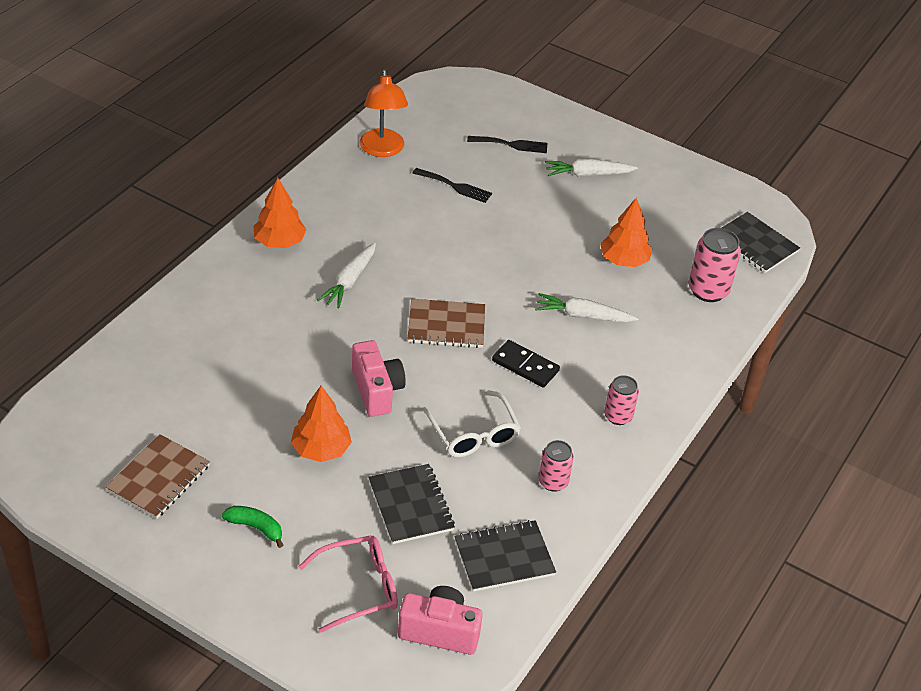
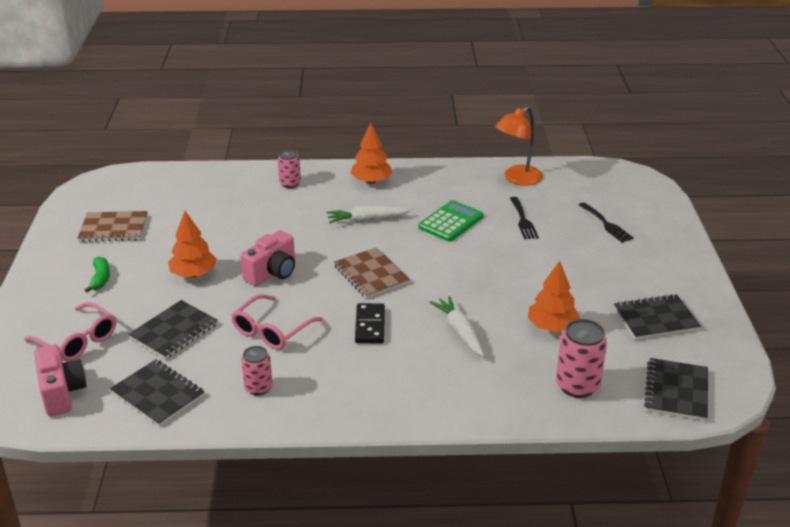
camera: 60 degrees right, 10 degrees down
white glasses [423,390,521,457] -> pink glasses [231,294,323,349]
white carrot [545,159,638,177] -> none
pink can [604,375,639,425] -> pink can moved to [278,150,301,188]
none -> green calculator [418,200,483,241]
none -> black notebook [614,294,701,340]

